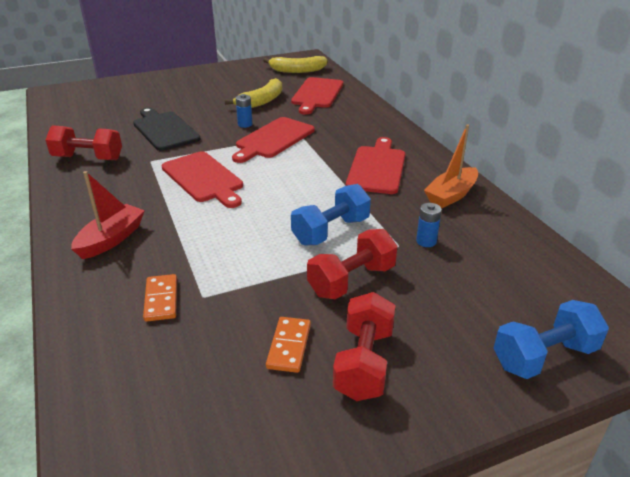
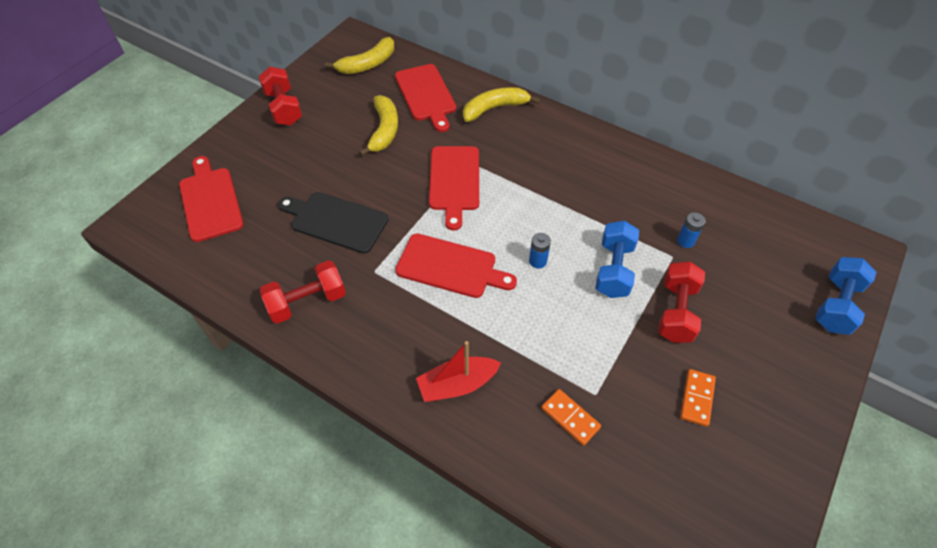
camera: 35 degrees left, 20 degrees up
red boat [71,171,145,259] -> red boat turned 105 degrees counterclockwise [416,341,501,402]
blue battery [236,94,253,128] -> blue battery moved to [529,233,551,269]
orange domino [266,317,311,373] -> orange domino turned 45 degrees clockwise [680,369,716,427]
red dumbbell [333,292,396,401] -> red dumbbell moved to [258,67,302,126]
red cutting board [346,137,405,194] -> red cutting board moved to [179,156,244,242]
orange boat [424,124,478,208] -> none
none -> yellow banana [463,87,540,122]

